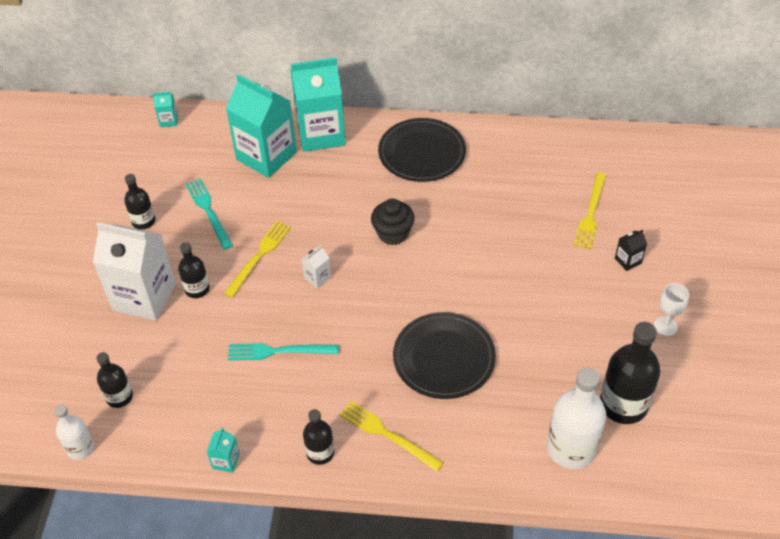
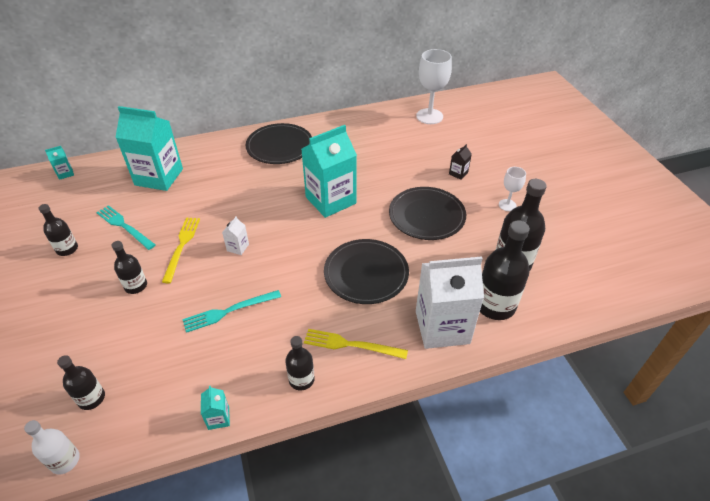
camera: 25 degrees left, 5 degrees down
white carton [93,222,176,321] -> white carton moved to [416,256,484,349]
turquoise carton [290,58,346,152] -> turquoise carton moved to [302,125,357,218]
black cupcake [371,199,415,245] -> none
white bottle [547,367,606,469] -> black bottle [480,221,530,320]
yellow fork [574,173,606,250] -> none
none -> black plate [389,187,466,240]
none -> white goblet [416,49,452,124]

